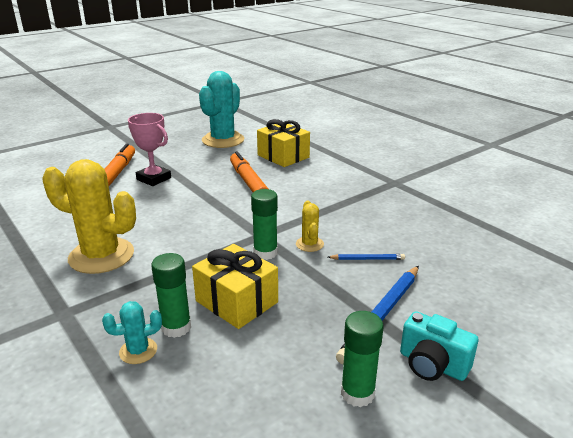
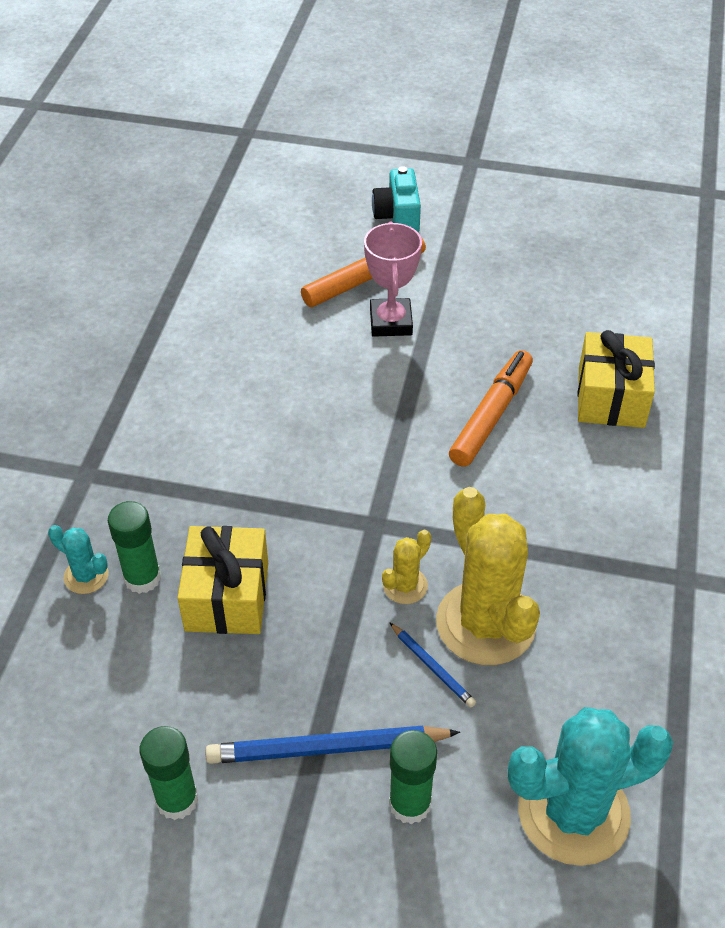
camera: 50 degrees right, 20 degrees up
yellow cactus [42,159,136,274] -> yellow cactus moved to [436,487,540,665]
turquoise cactus [199,71,244,148] -> turquoise cactus moved to [507,707,673,866]
green glue stick [251,189,278,260] -> green glue stick moved to [389,730,437,824]
turquoise camera [400,311,478,381] -> turquoise camera moved to [372,166,421,233]

